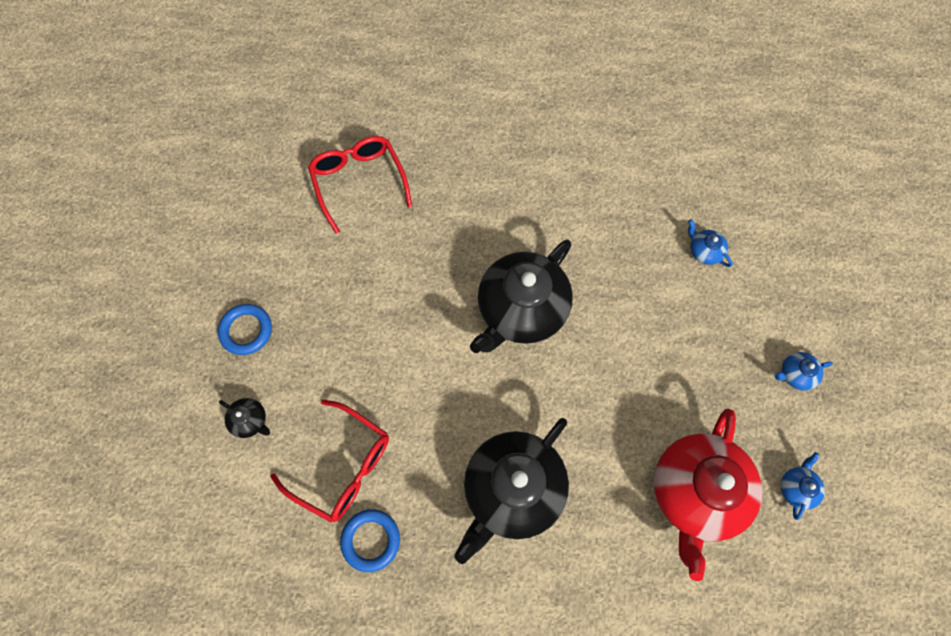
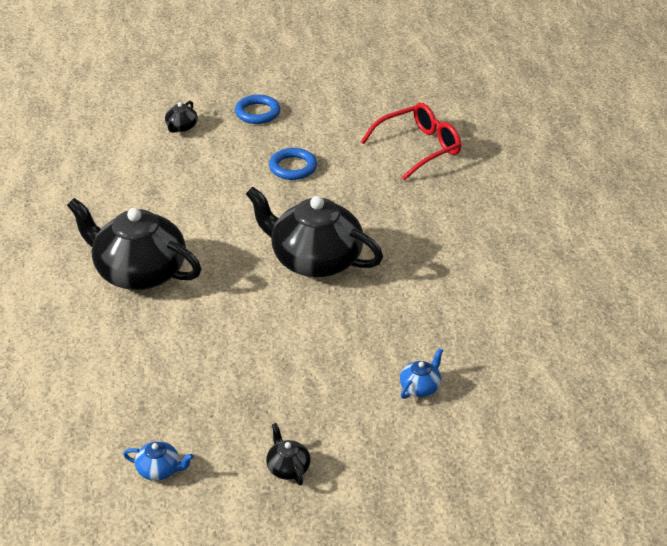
camera: 80 degrees right, 30 degrees down
red glasses [270,400,389,522] -> none
blue ring [340,509,400,572] -> blue ring moved to [269,148,317,180]
red teapot [654,409,763,581] -> none
blue teapot [775,352,833,390] -> black teapot [266,423,311,485]

